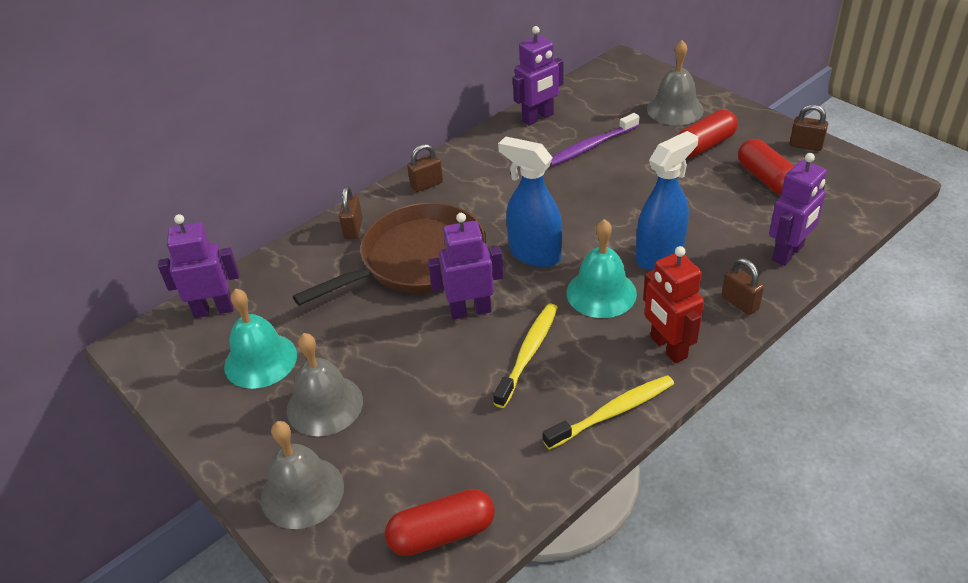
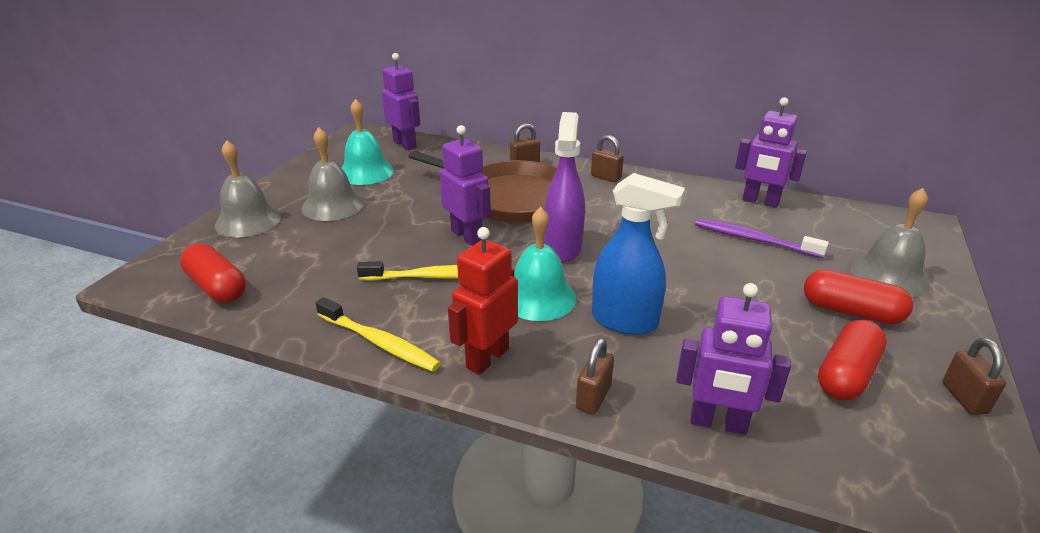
camera: 60 degrees right, 10 degrees down
blue spray bottle [498,136,562,267] -> purple spray bottle [544,112,585,262]

